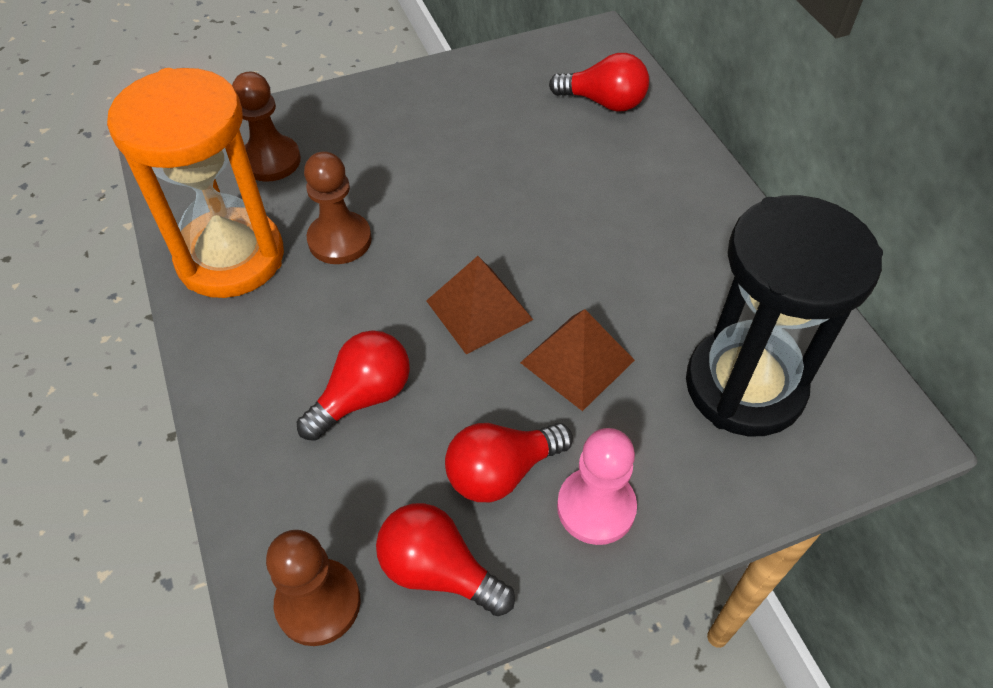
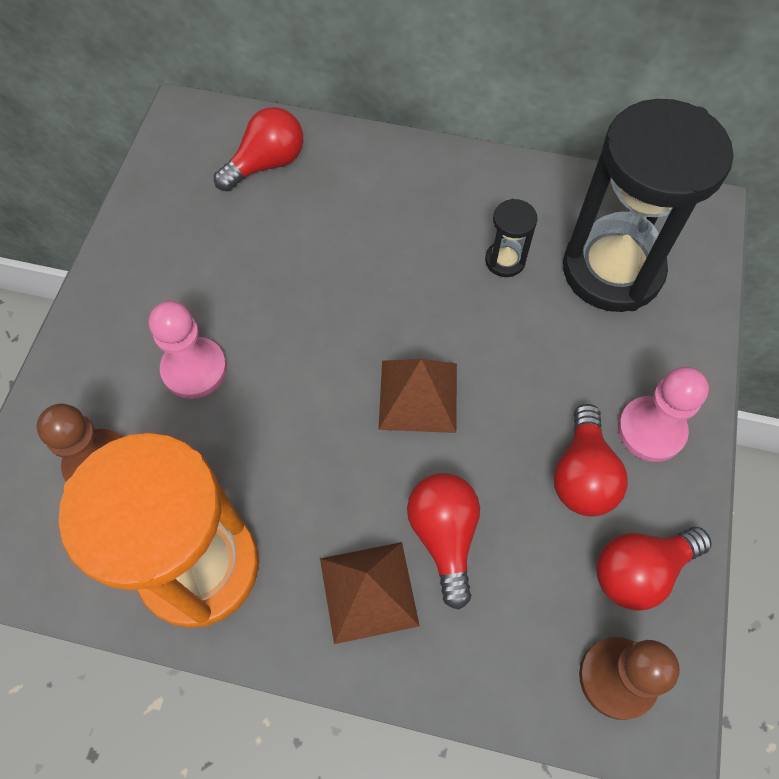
camera: 55 degrees left, 10 degrees up
brown pawn [304,151,372,264] -> none
brown pyramid [520,309,635,411] -> brown pyramid moved to [320,542,420,644]
none -> pink pawn [149,301,227,399]
none -> black hourglass [485,199,538,277]

